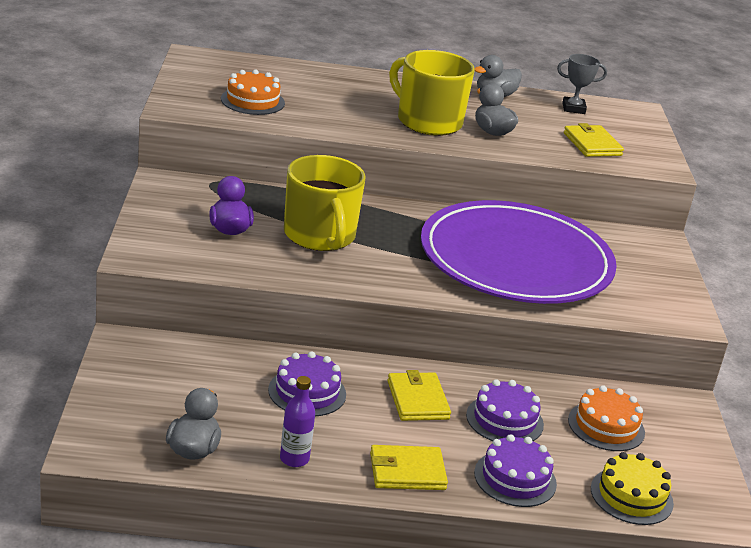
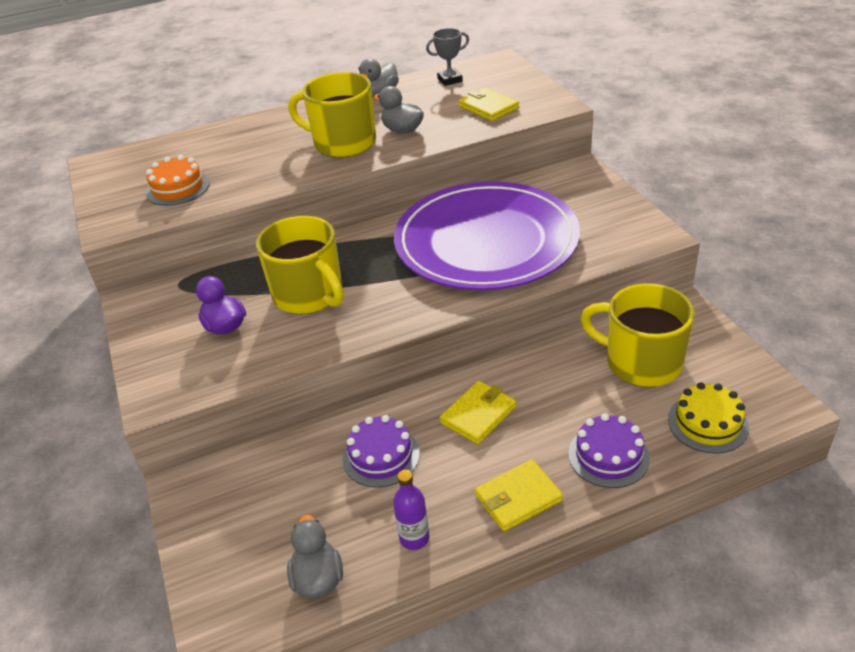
camera: 15 degrees left, 10 degrees up
yellow wallet [387,370,451,421] -> yellow wallet turned 75 degrees clockwise [440,381,516,444]
purple cake [466,379,544,441] -> none
orange cake [568,385,645,451] -> yellow mug [581,283,695,387]

